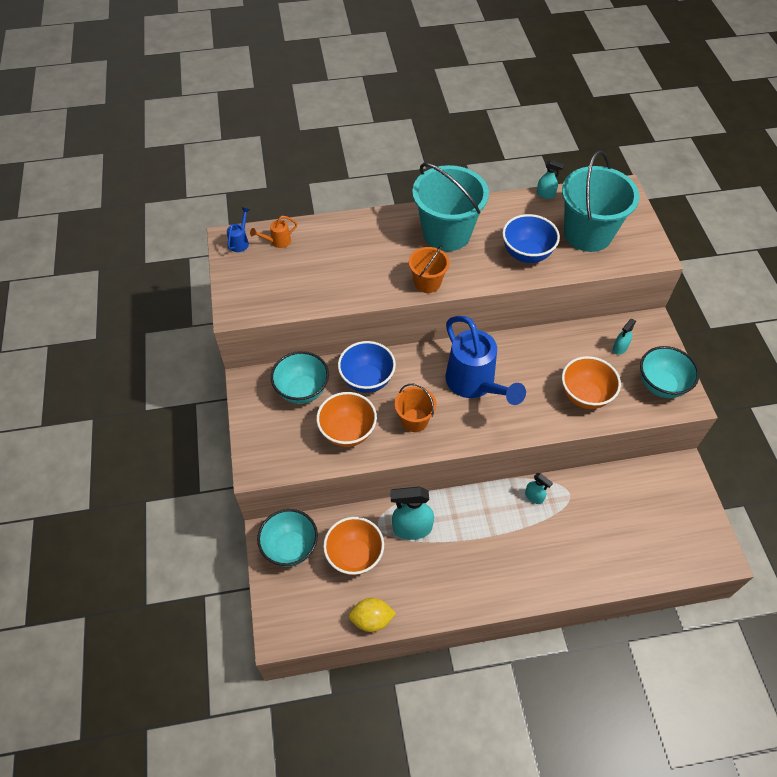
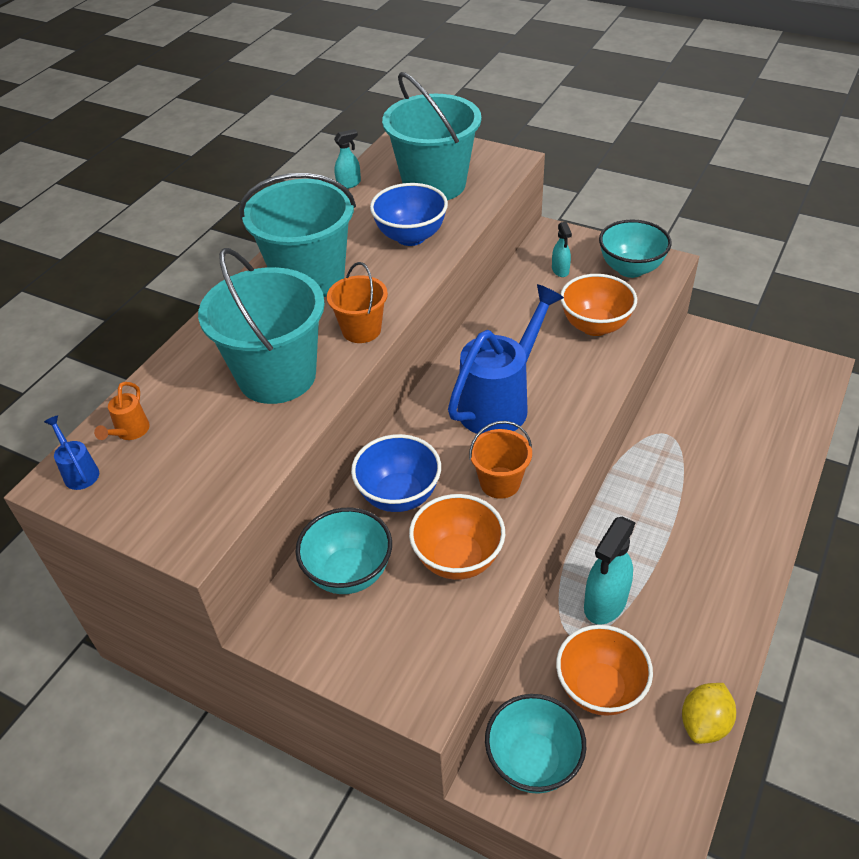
camera: 50 degrees left, 10 degrees down
blue watering can [445,316,526,405] -> blue watering can turned 60 degrees counterclockwise [448,284,564,434]
turquoise spray bottle [525,473,553,504] -> none
none -> turquoise bucket [198,248,325,404]

